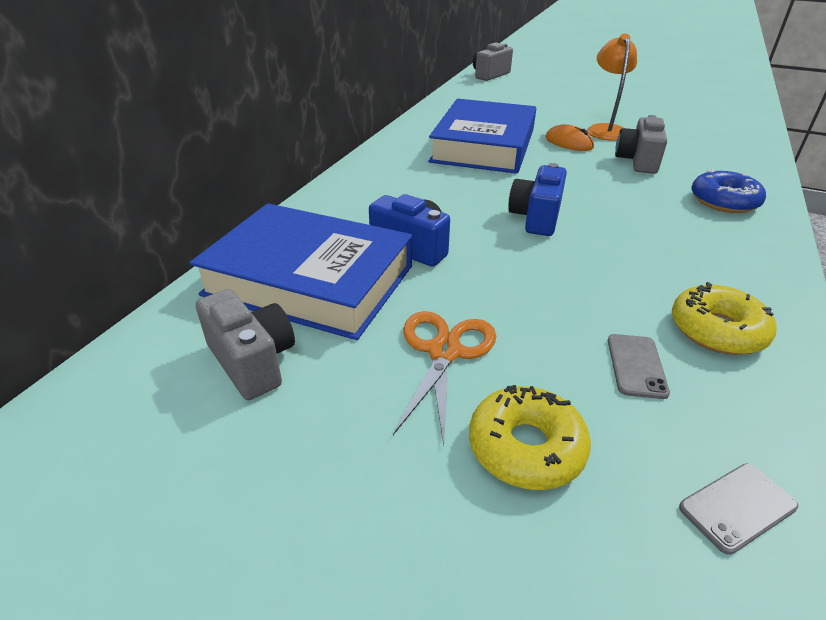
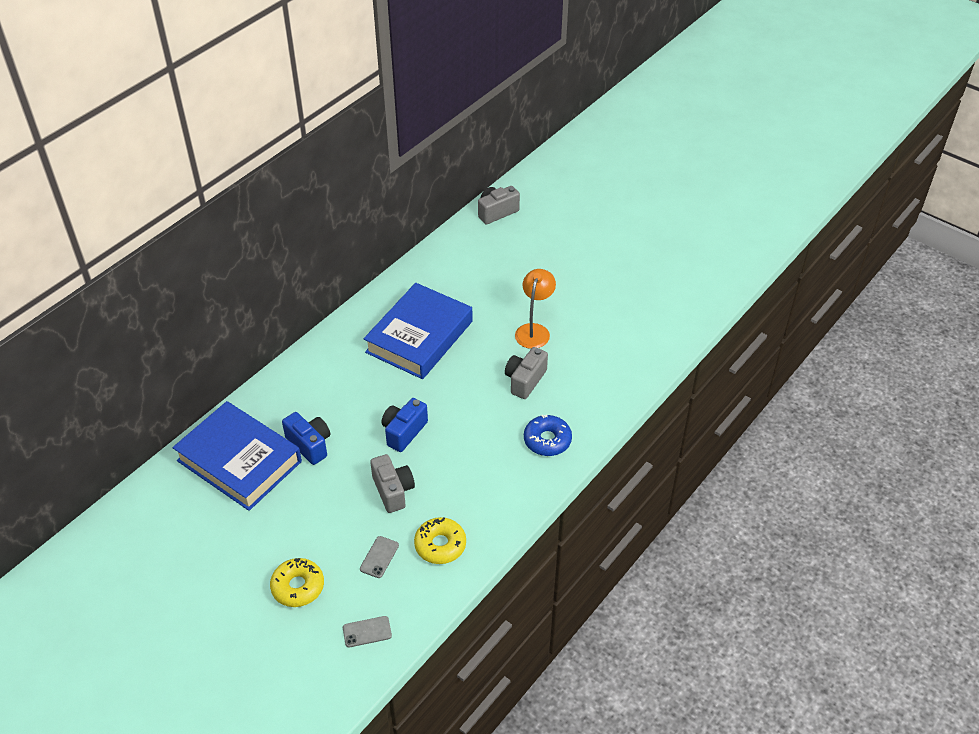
camera: 15 degrees right, 10 degrees up
grey camera [196,289,295,400] -> grey camera moved to [370,454,415,513]
orange scissors [393,311,496,445] -> none
orange mouse [545,124,594,151] -> none

